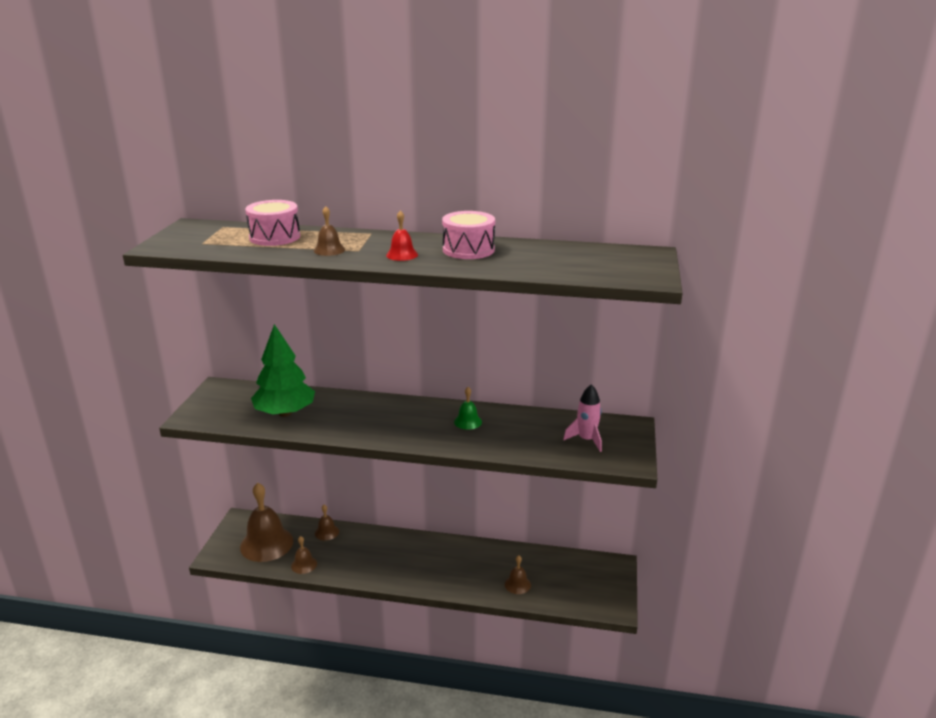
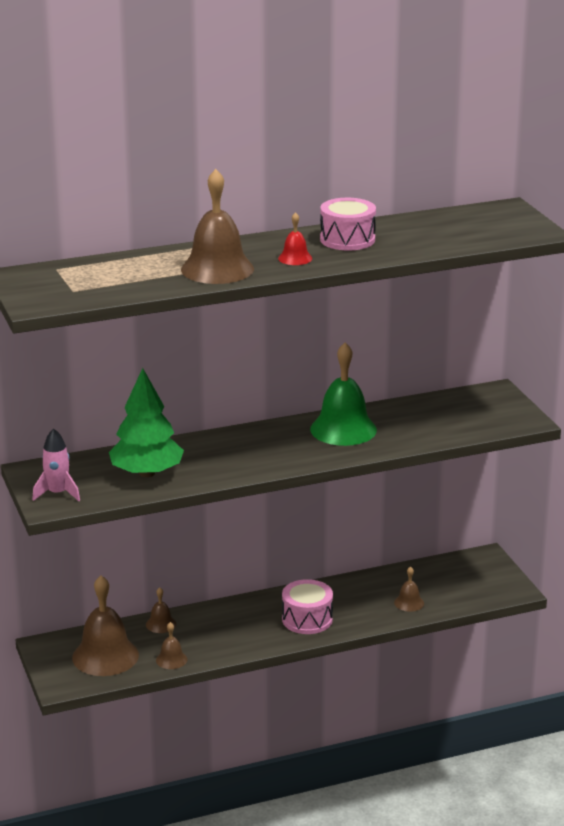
camera: 30 degrees left, 0 degrees up
pink drum [245,200,300,246] -> pink drum moved to [282,579,333,634]
brown bell [314,206,345,256] -> brown bell [181,169,254,284], size x2.11
green bell [454,387,482,430] -> green bell [310,343,377,446], size x2.11
pink rocket [563,384,602,452] -> pink rocket moved to [32,428,80,501]

